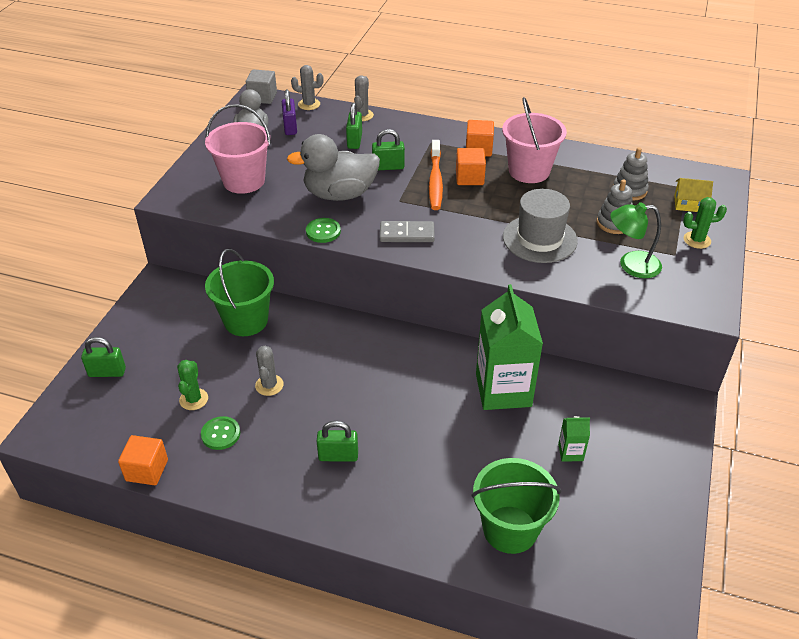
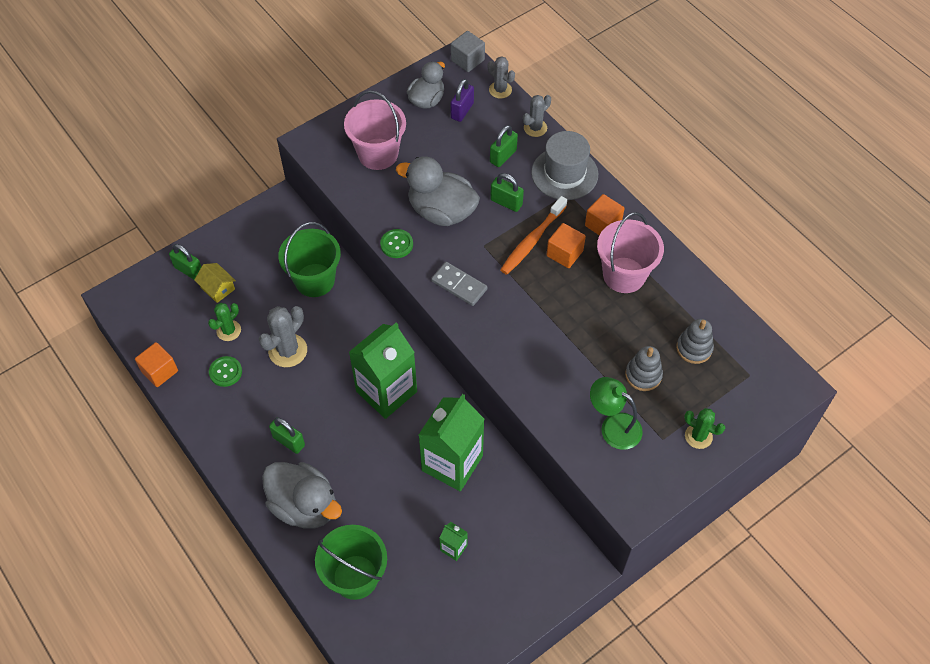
camera: 35 degrees right, 15 degrees up
grey cactus [255,346,284,396] -> grey cactus [259,306,307,367], size x1.57
grey hat [503,189,578,263] -> grey hat moved to [531,131,598,200]
yellow house [674,178,713,212] -> yellow house moved to [194,263,236,303]
none -> grey duck [262,462,342,529]
none -> green carton [349,322,417,419]

